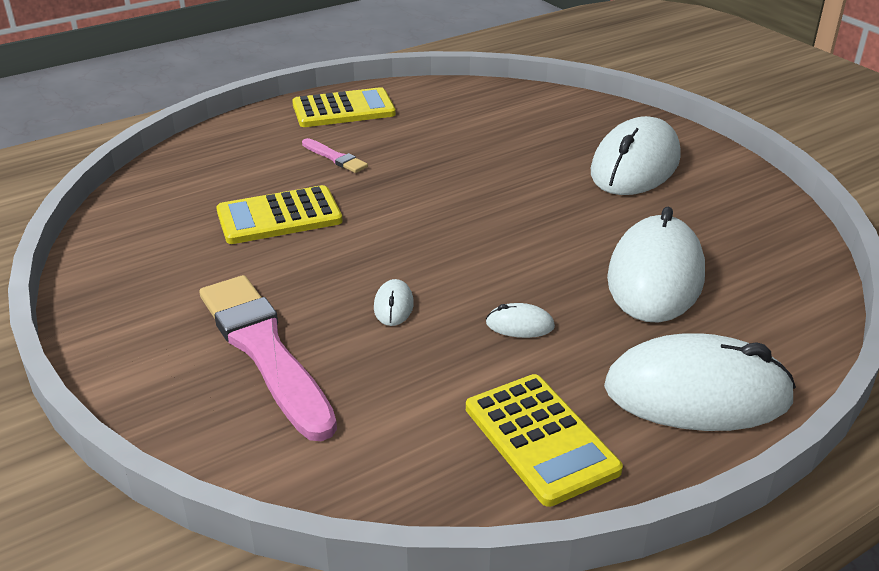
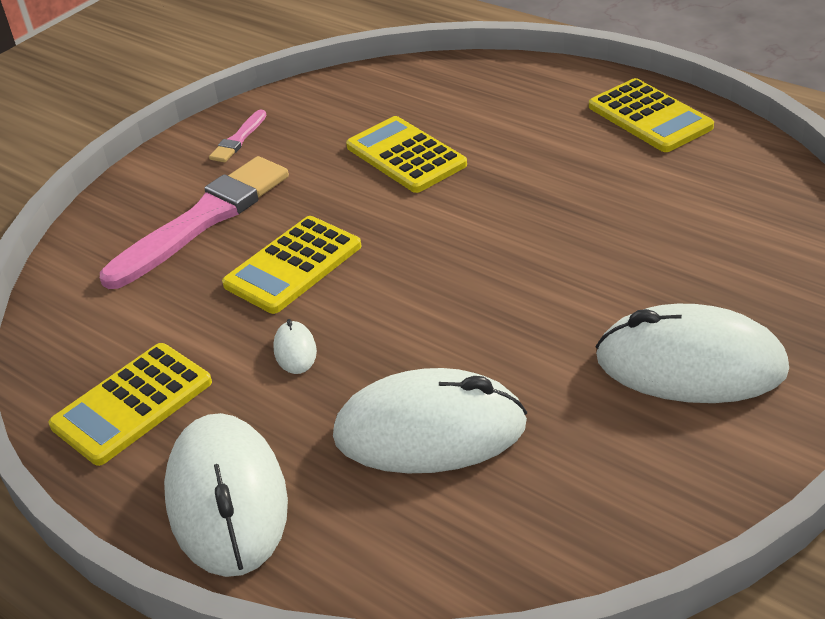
camera: 75 degrees right, 5 degrees up
pink brush [302,138,368,173] -> pink brush moved to [209,110,267,162]
white mouse [374,279,414,326] -> yellow calculator [222,216,361,314]

